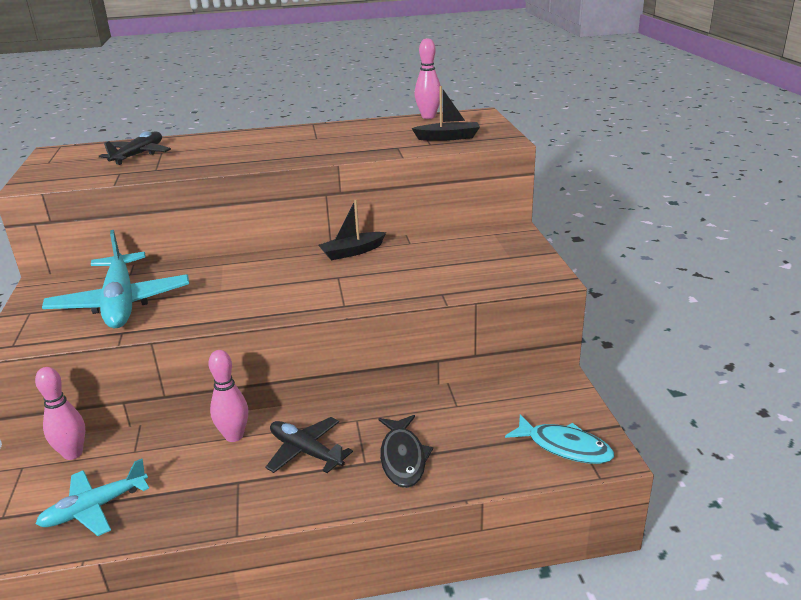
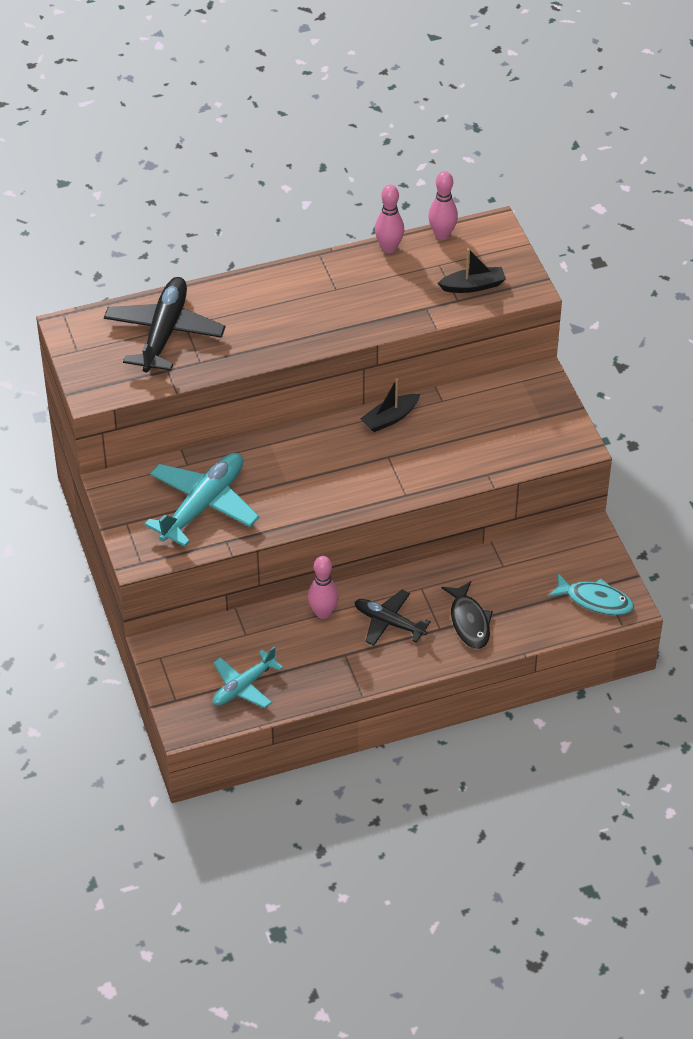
camera: 10 degrees left, 20 degrees up
pink bowling pin [35,367,85,460] -> pink bowling pin moved to [375,185,404,253]
turquoise plane [42,230,189,328] -> turquoise plane turned 120 degrees counterclockwise [145,453,259,547]
black plane [99,131,171,165] -> black plane [104,277,226,372], size x1.63

